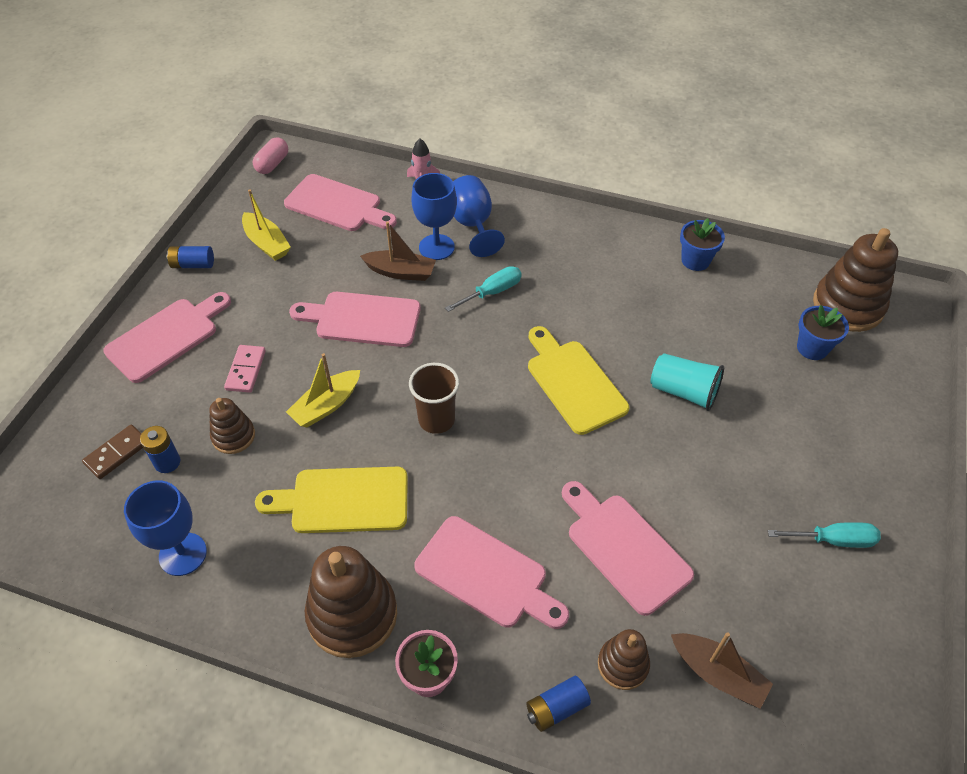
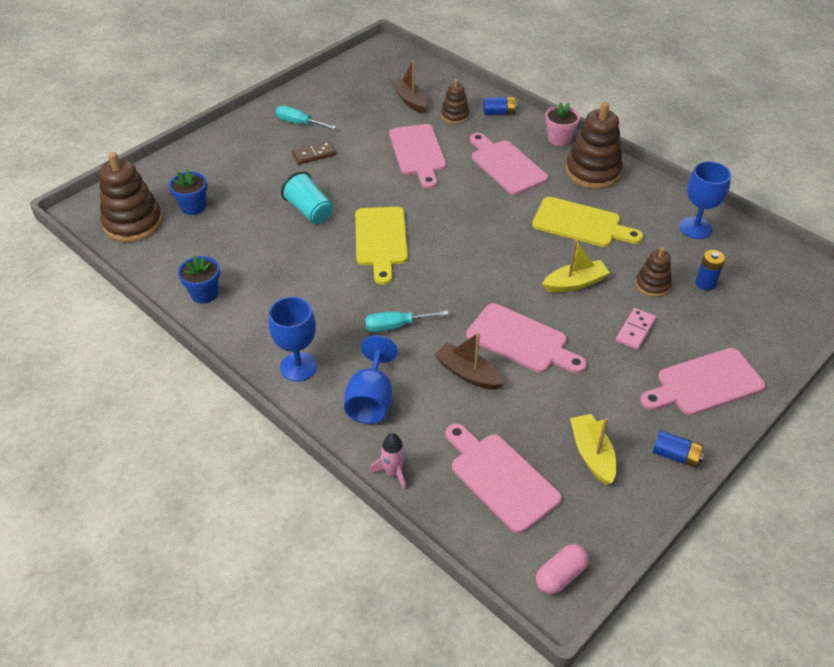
camera: 155 degrees left, 5 degrees down
brown domino [82,425,143,479] -> brown domino moved to [292,141,336,165]
brown cup [409,363,459,434] -> none
blue goblet [412,173,457,260] -> blue goblet moved to [269,297,317,381]

